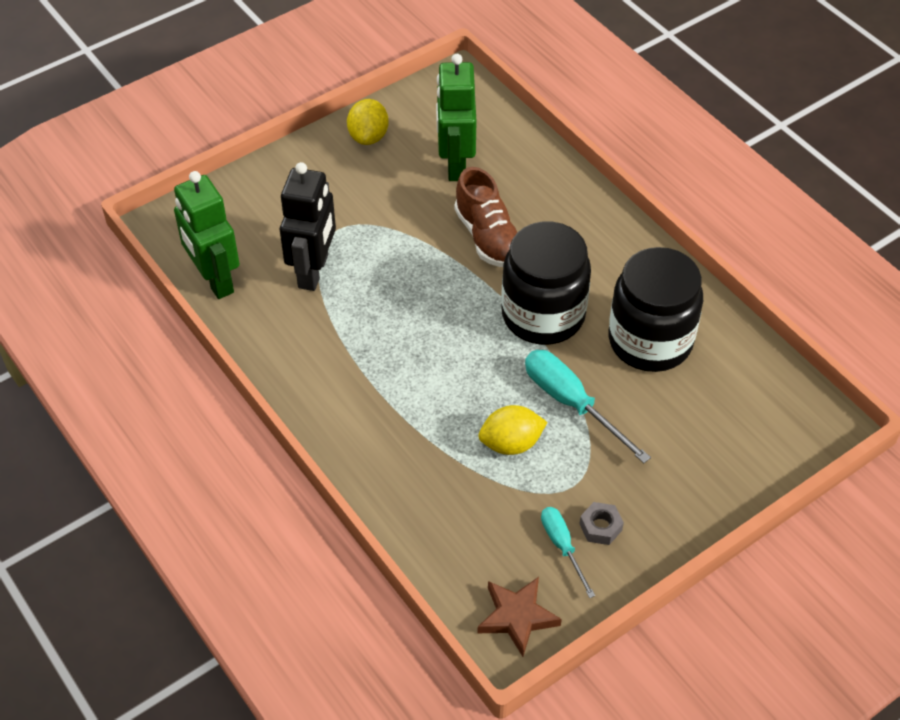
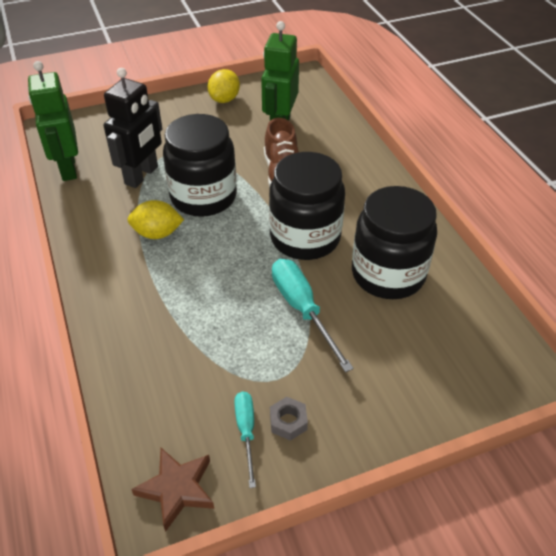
camera: 15 degrees right, 5 degrees down
yellow lemon [478,405,547,455] -> yellow lemon moved to [127,200,184,239]
none -> black jar [163,114,237,217]

